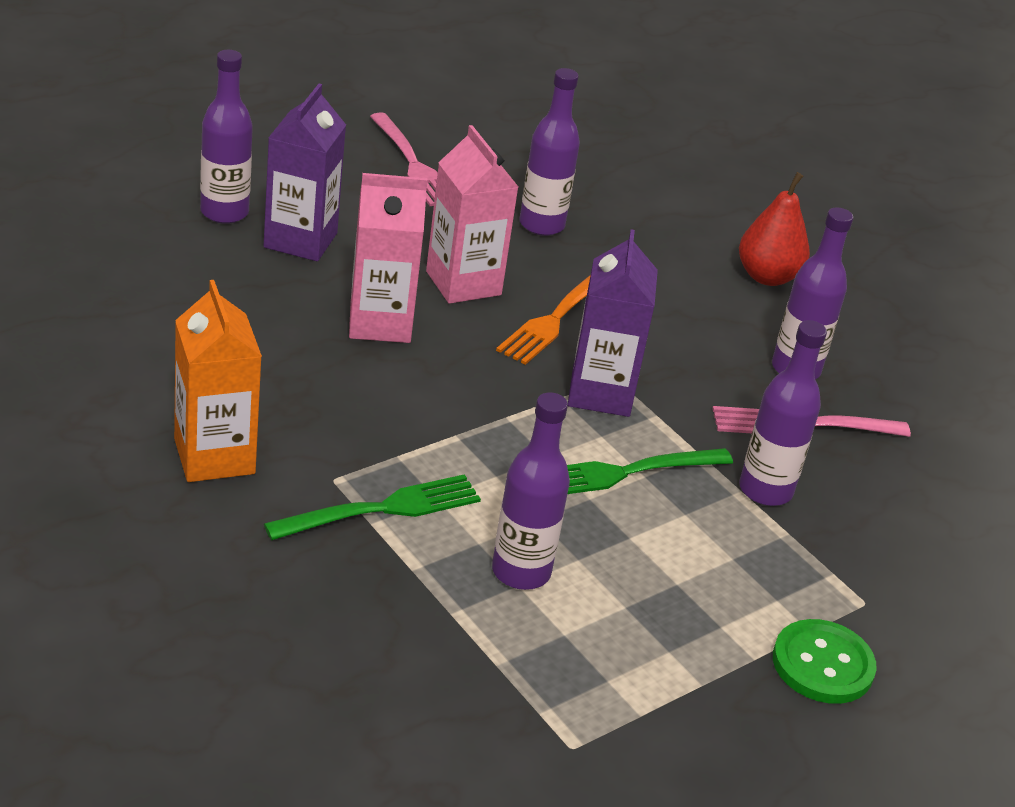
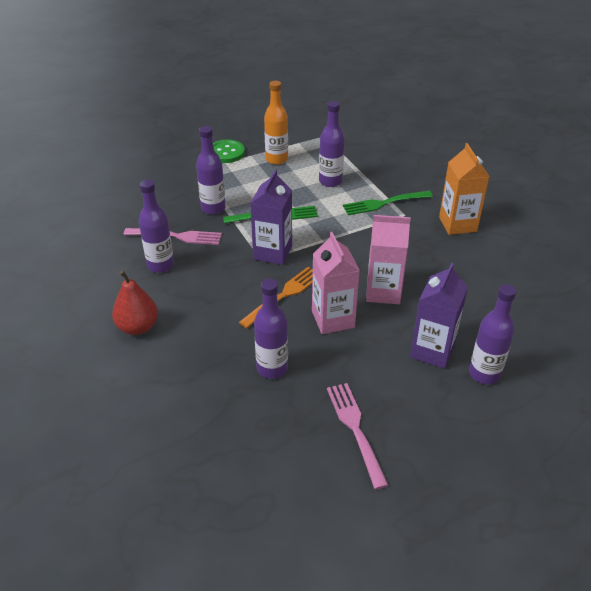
camera: 165 degrees left, 5 degrees up
none -> orange bottle [264,81,288,165]

